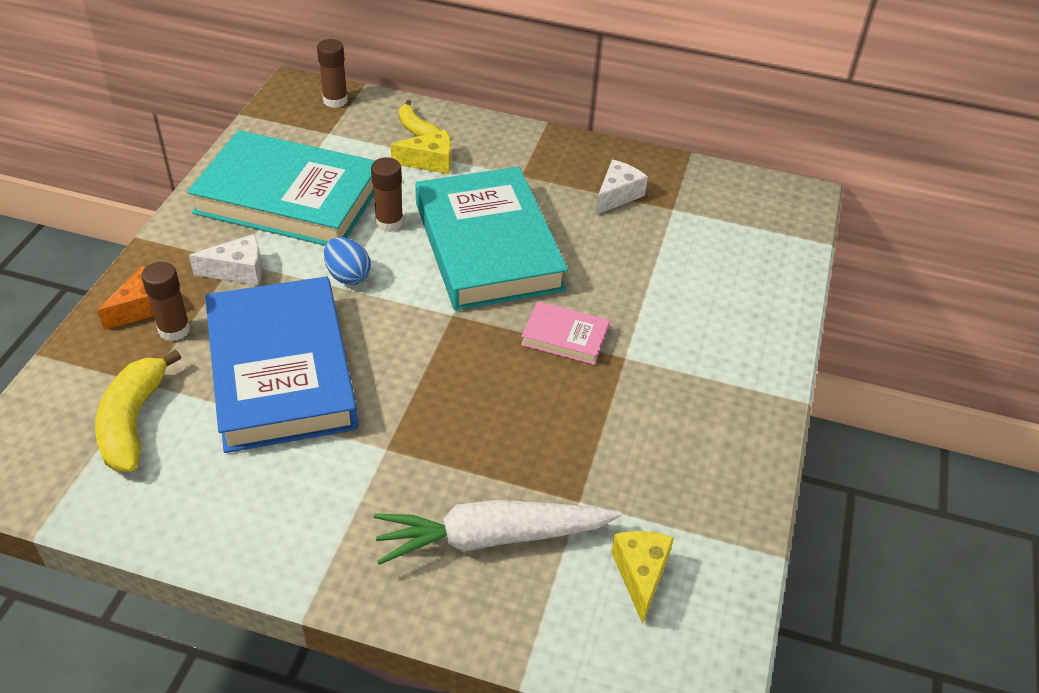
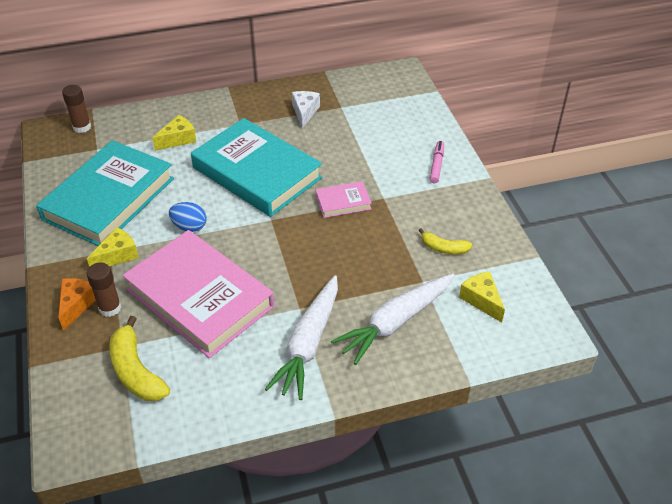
camera: 30 degrees left, 0 degrees up
turquoise book [187,130,375,246] -> turquoise book turned 45 degrees counterclockwise [36,140,174,246]
white cheese [189,234,262,285] -> yellow cheese [87,227,139,267]
blue book [205,276,358,453] -> pink book [122,230,274,358]
brown glue stick [371,157,403,232] -> none
yellow banana [399,100,441,136] -> yellow banana moved to [418,228,472,254]
none -> white carrot [265,275,338,400]
none -> pink marker [430,141,444,183]

